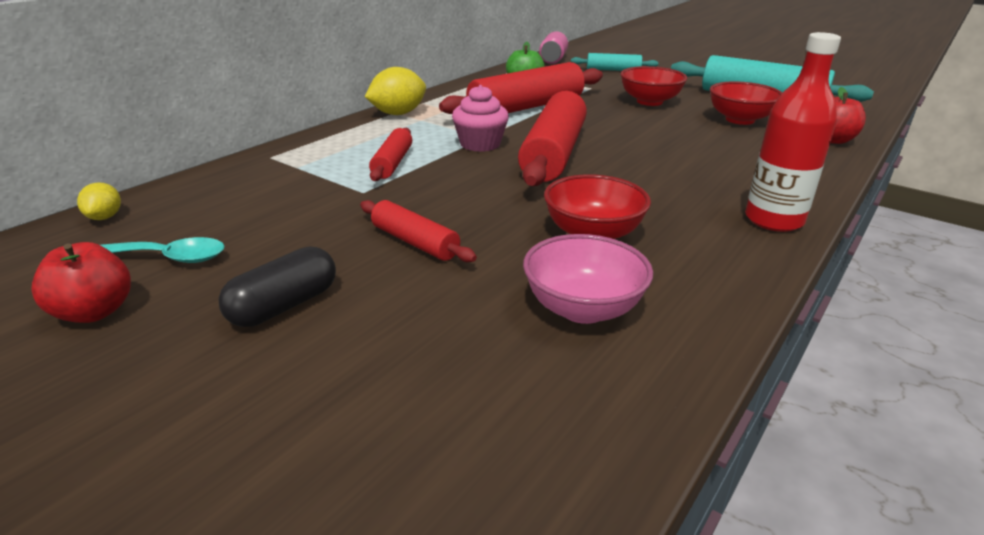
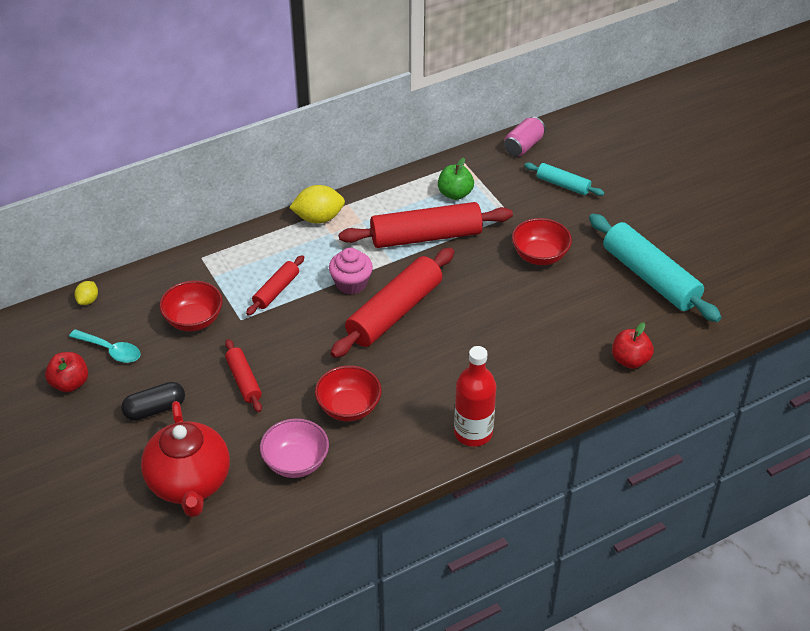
camera: 25 degrees right, 15 degrees up
red bowl [710,81,782,125] -> red bowl moved to [159,281,223,331]
none -> red teapot [141,401,230,517]

